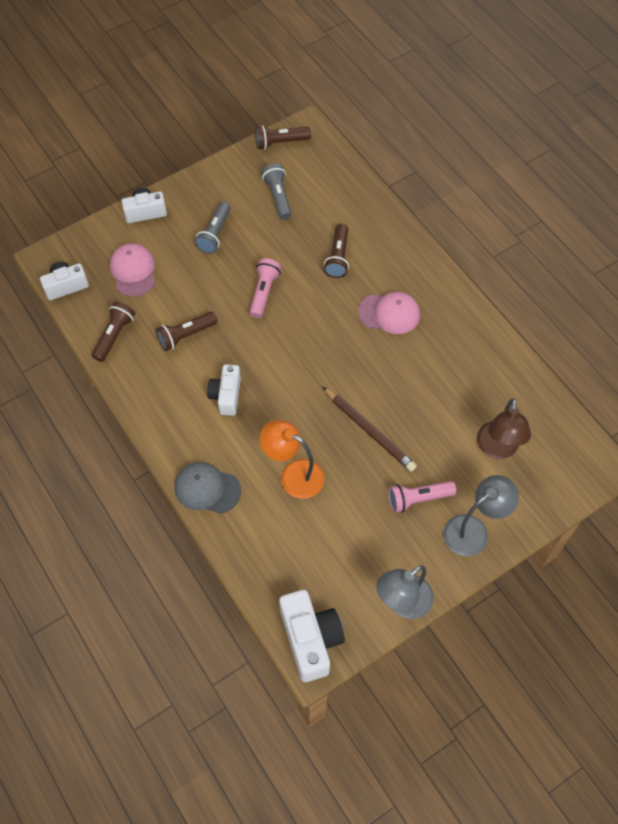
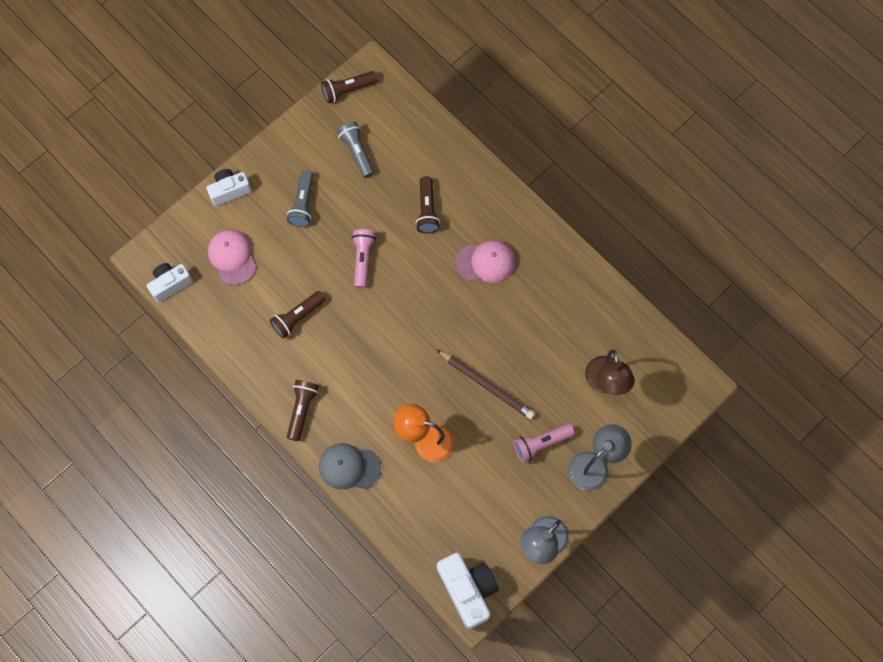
camera: 10 degrees left, 10 degrees up
brown flashlight [92,302,135,362] -> brown flashlight moved to [287,380,319,441]
white camera [207,364,241,416] -> none

